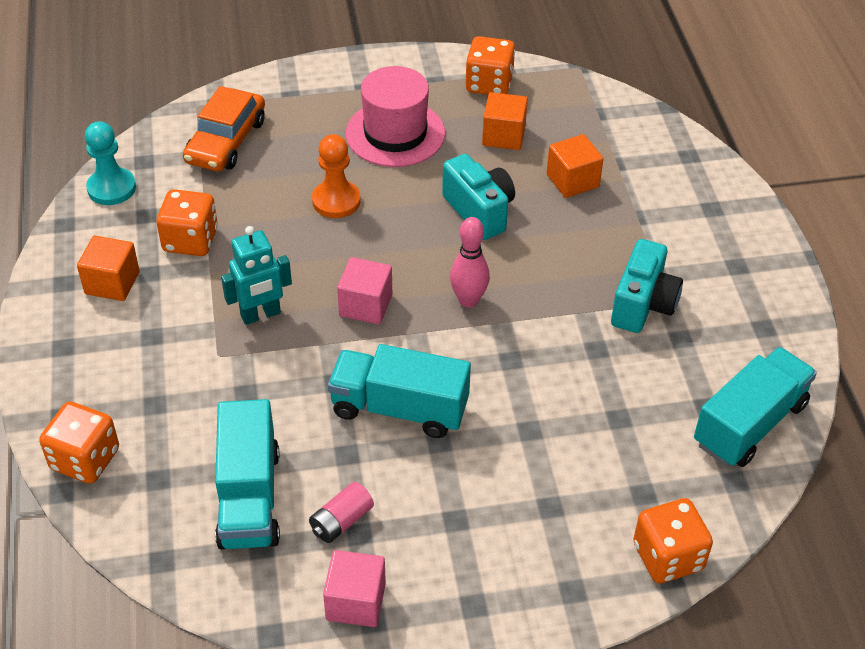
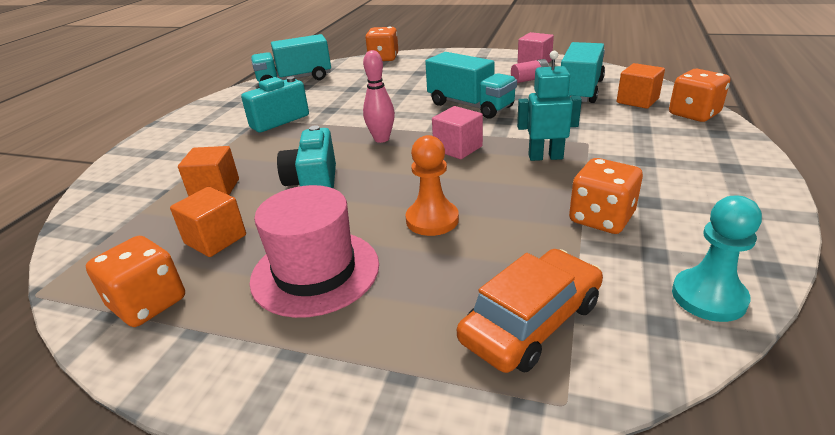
camera: 150 degrees left, 15 degrees down
orange cube [77,236,140,301] -> orange cube moved to [617,63,665,109]

